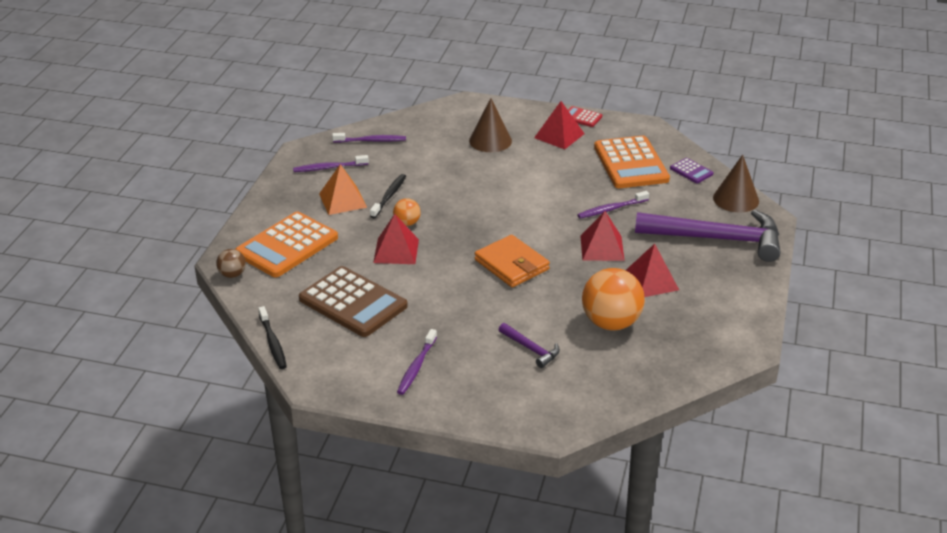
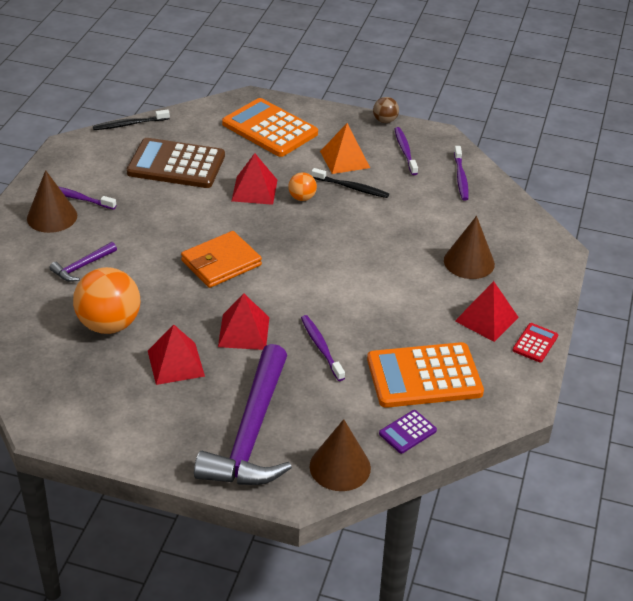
camera: 90 degrees right, 5 degrees up
brown ball [216,249,246,278] -> brown ball moved to [373,97,399,123]
brown calculator [299,266,408,337] -> brown calculator turned 60 degrees clockwise [127,138,225,188]
none -> brown cone [27,170,77,233]

